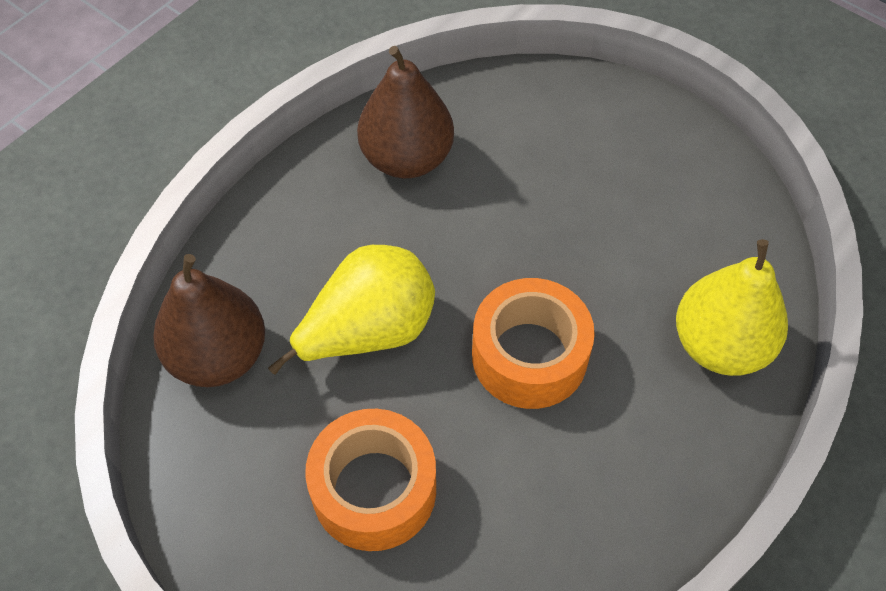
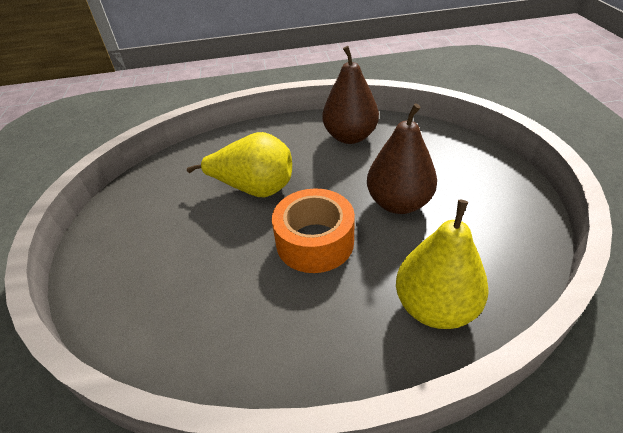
camera: 45 degrees right, 15 degrees down
brown pear [153,254,265,387] -> brown pear moved to [367,104,437,214]
orange tape [305,409,436,551] -> none

